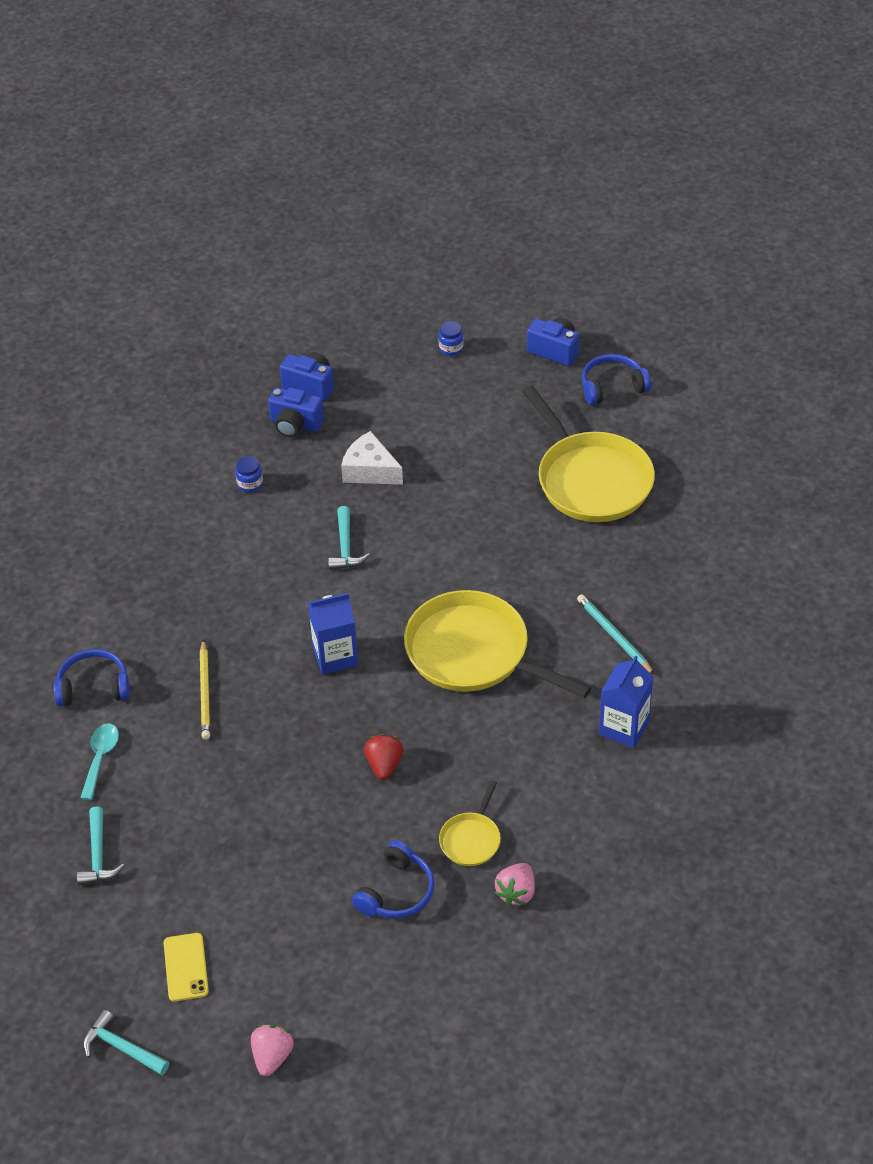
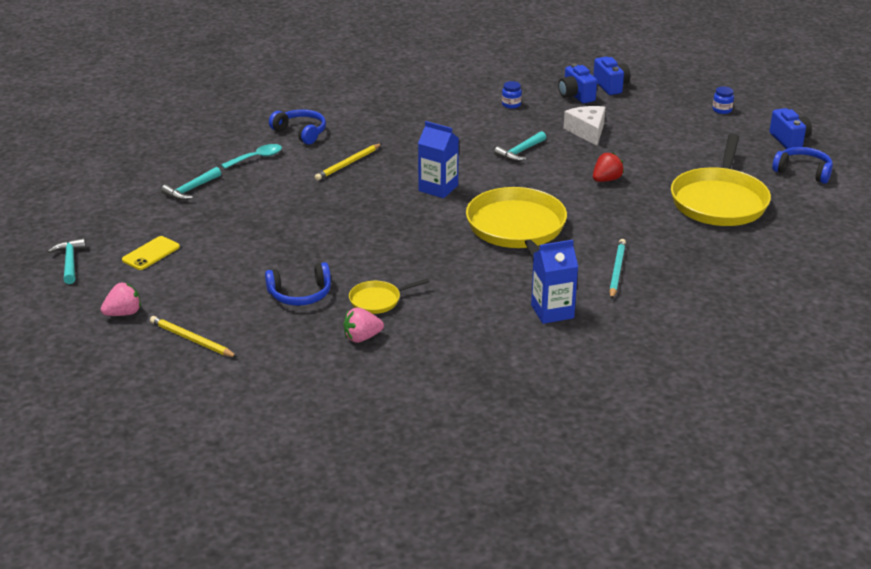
camera: 45 degrees right, 15 degrees down
red strawberry [364,734,404,780] -> red strawberry moved to [593,152,624,182]
none -> yellow pencil [150,316,237,357]

